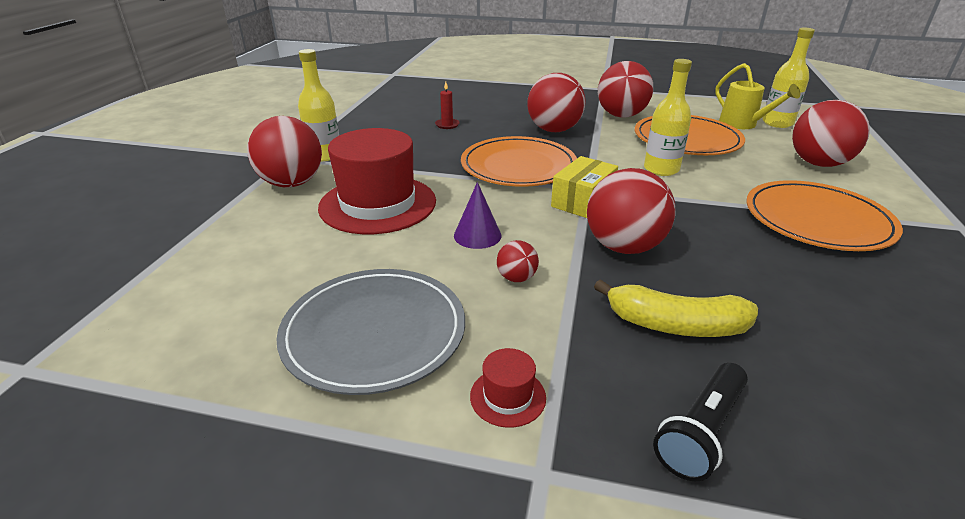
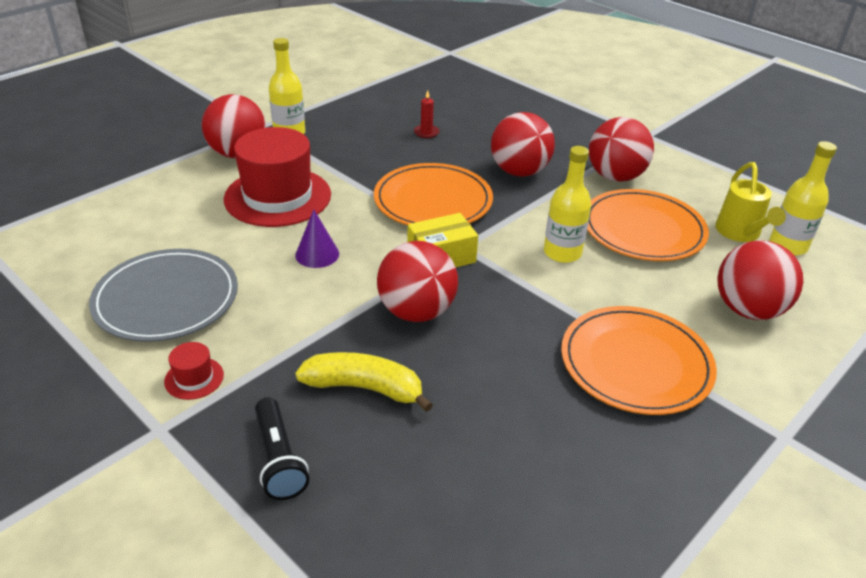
camera: 30 degrees right, 5 degrees up
red ball [497,240,539,282] -> none
yellow banana [594,279,758,337] -> yellow banana turned 150 degrees clockwise [295,352,433,412]
black flashlight [653,363,748,481] -> black flashlight turned 90 degrees counterclockwise [255,397,309,500]

